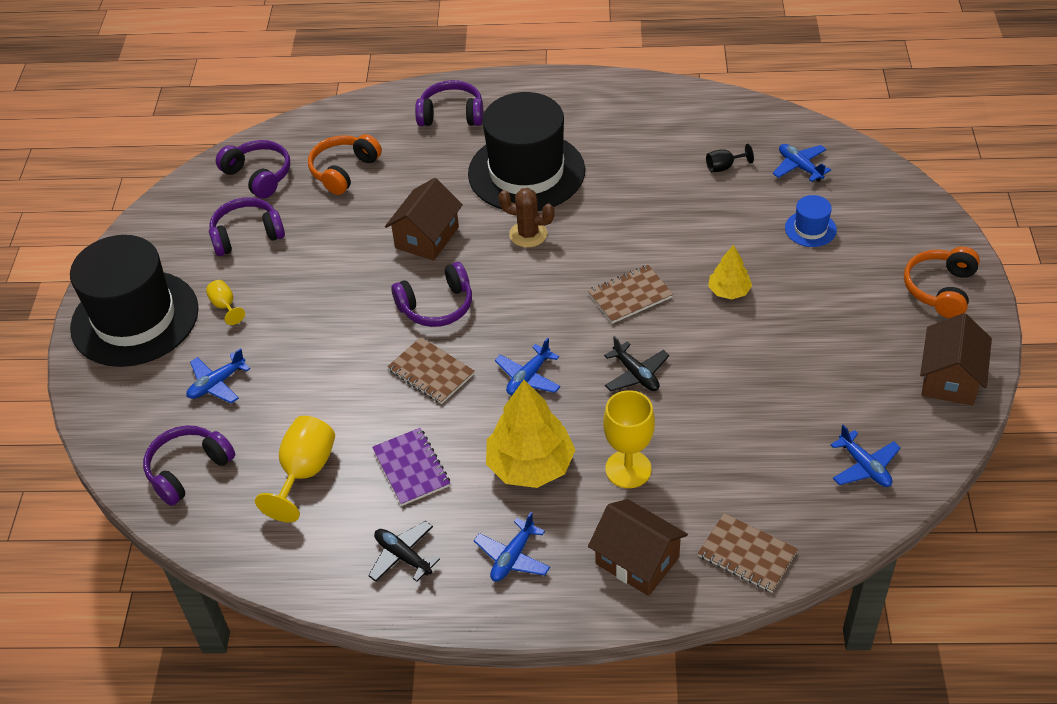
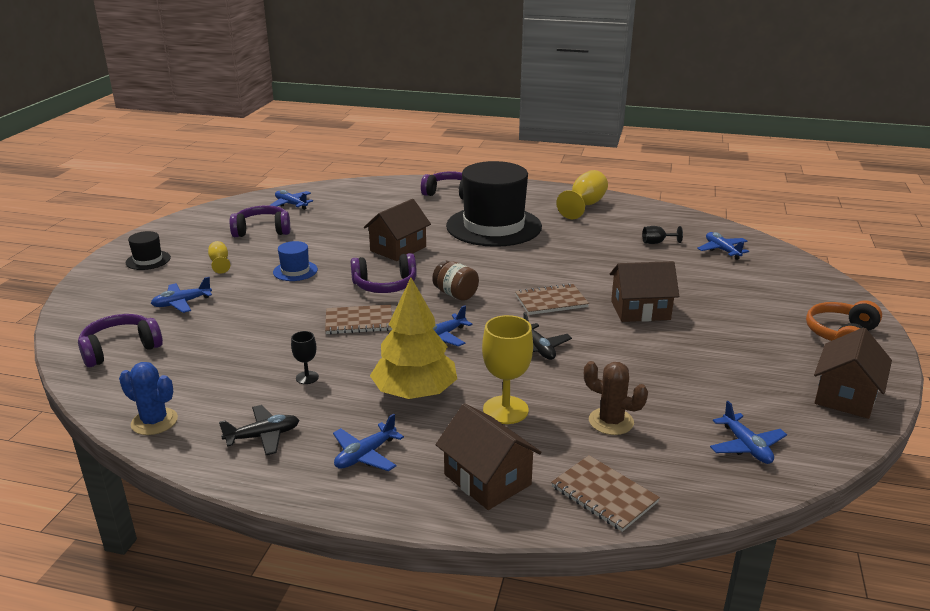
camera: 10 degrees right, 20 degrees down
black hat [70,235,199,367] -> black hat [126,231,171,270], size x0.41
purple headphones [216,140,290,199] -> blue plane [269,190,313,210]
yellow goblet [255,416,335,522] -> yellow goblet moved to [556,170,608,219]
orange headphones [308,134,382,195] -> none
black plane [368,521,440,582] -> black plane turned 105 degrees clockwise [219,405,299,455]
purple notebook [372,428,450,506] -> black goblet [291,331,319,384]
brown notebook [387,337,475,404] -> brown notebook turned 60 degrees counterclockwise [325,305,392,334]
brown cactus [498,188,554,247] -> brown cactus moved to [584,361,648,435]
yellow tree [708,245,752,299] -> brown house [610,261,679,322]
blue hat [785,195,837,247] -> blue hat moved to [273,241,318,281]
none -> blue cactus [119,362,178,435]
none -> brown jar [432,261,479,301]

